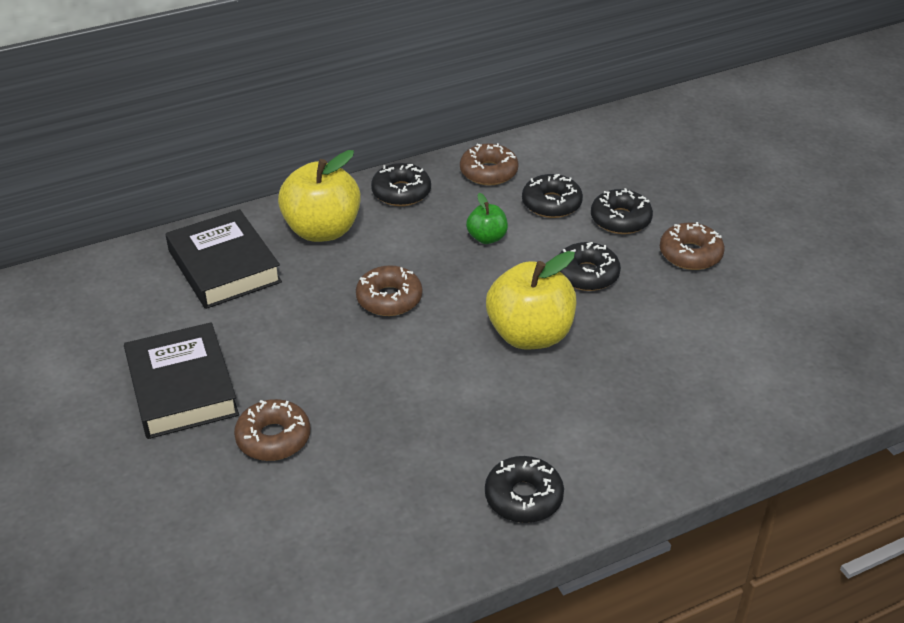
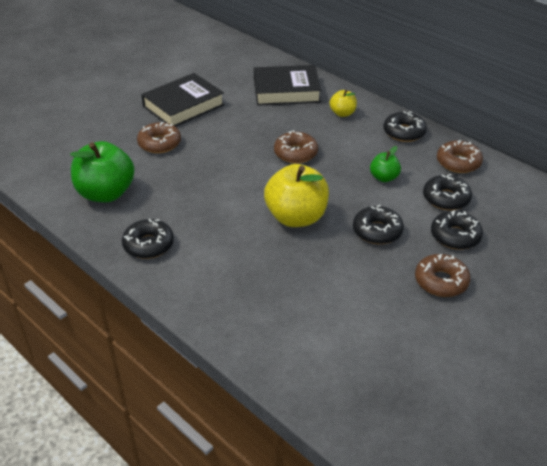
camera: 70 degrees right, 0 degrees up
black book [166,209,282,309] -> black book turned 45 degrees clockwise [254,65,321,106]
yellow apple [278,150,361,242] -> yellow apple [330,90,357,117], size x0.51
none -> green apple [70,141,135,202]

